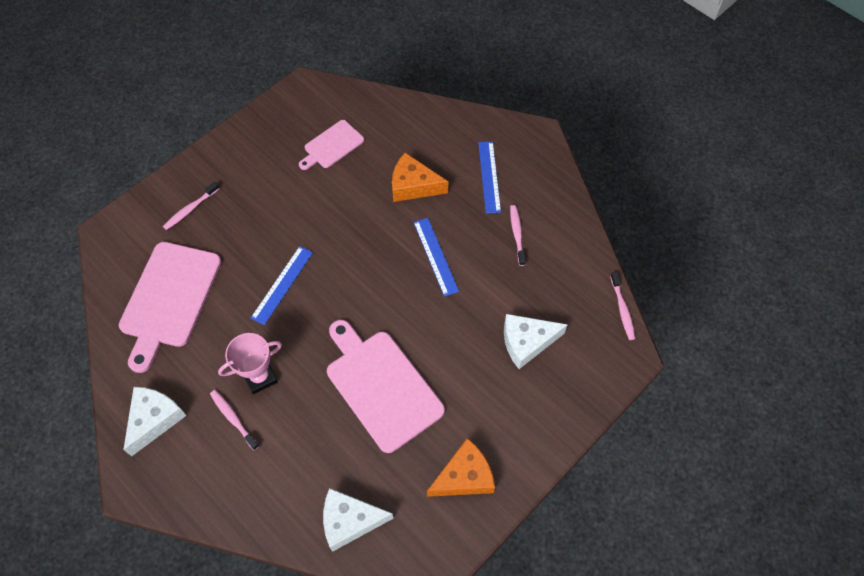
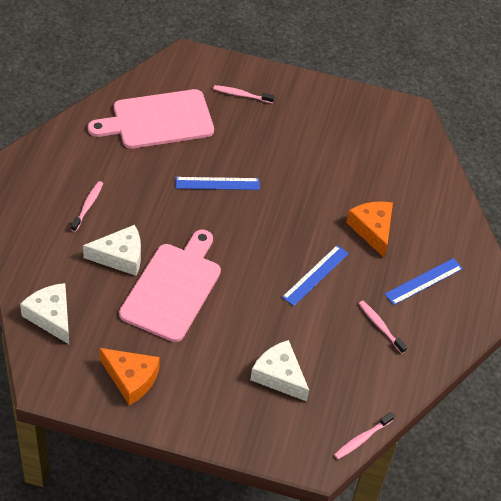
camera: 55 degrees right, 10 degrees down
white cheese [123,387,187,457] -> white cheese moved to [83,225,141,276]
pink trophy [218,333,282,394] -> none
pink cutting board [299,120,364,170] -> none
pink toothbrush [510,205,526,266] -> pink toothbrush turned 90 degrees counterclockwise [359,301,407,354]

